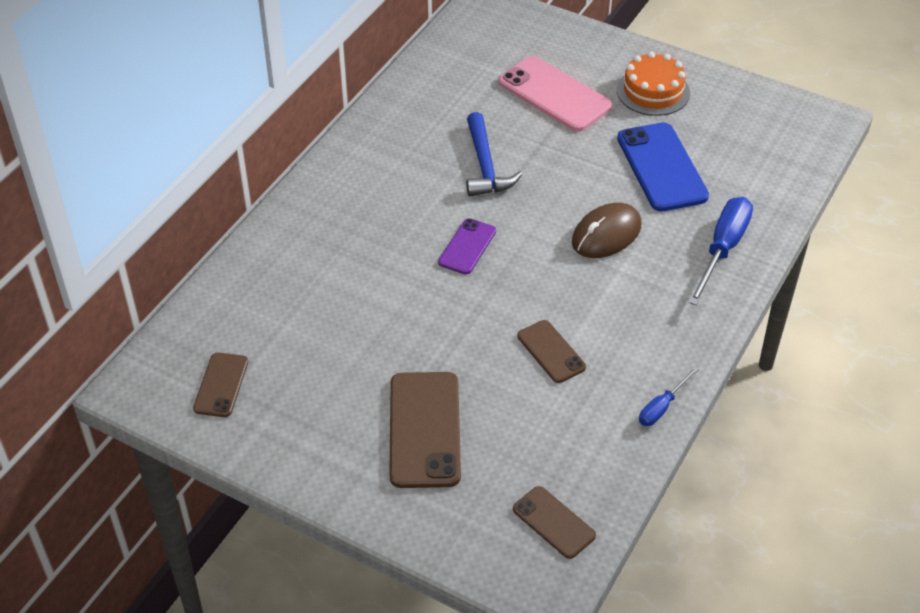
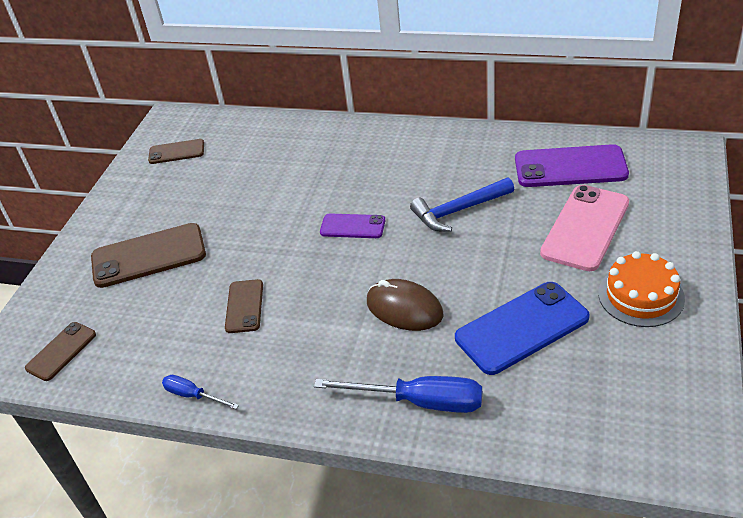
camera: 80 degrees right, 5 degrees down
brown phone [517,320,586,383] -> brown phone turned 45 degrees counterclockwise [225,279,263,333]
none -> purple phone [515,144,629,187]

